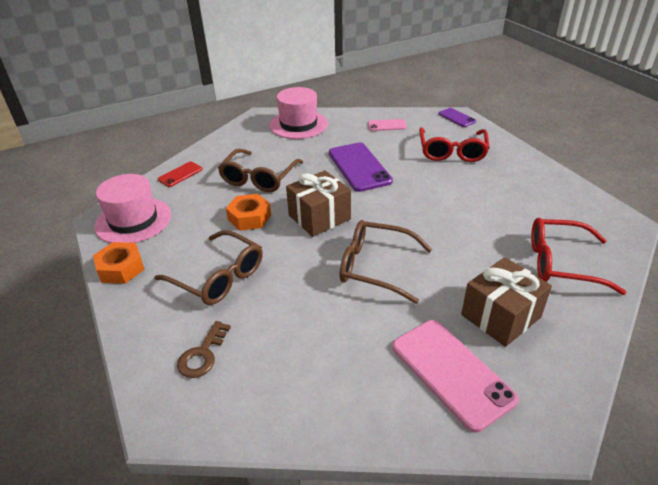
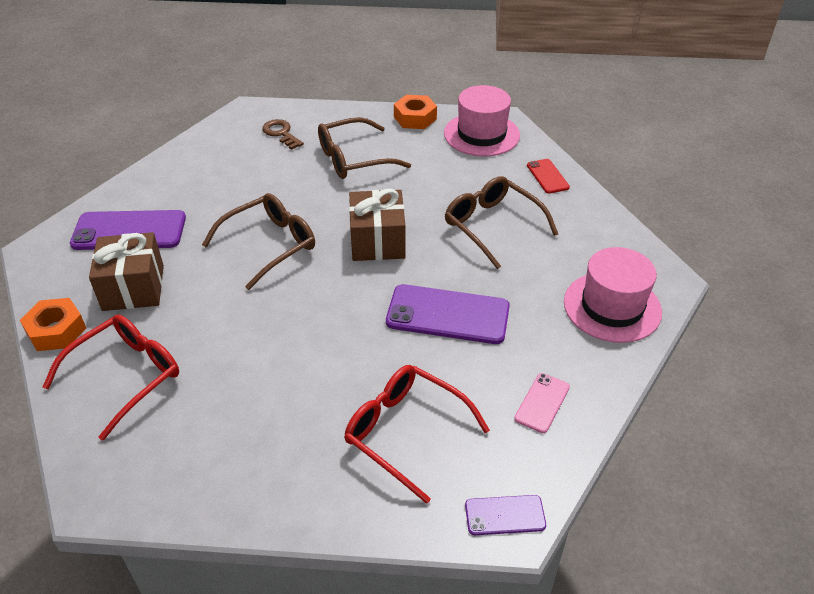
camera: 120 degrees right, 5 degrees up
orange nut [226,194,271,231] -> orange nut moved to [20,298,86,351]
pink phone [392,320,519,433] -> purple phone [70,210,186,250]

